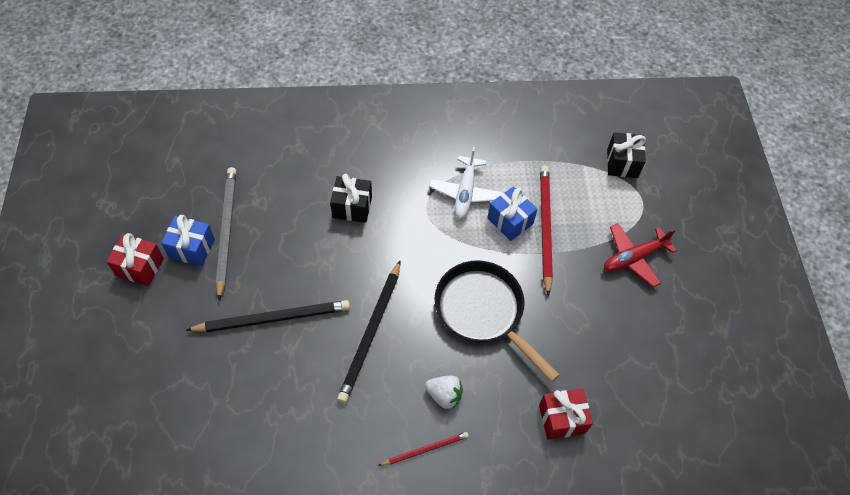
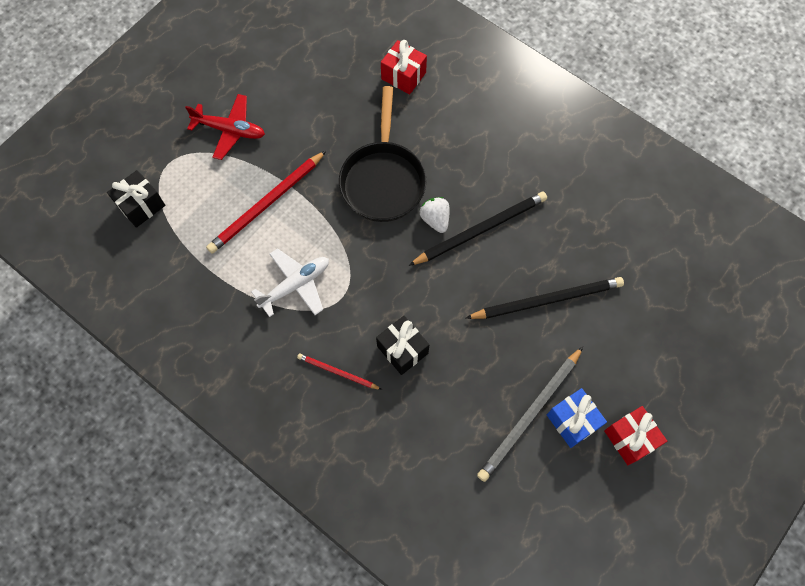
camera: 135 degrees left, 10 degrees up
black pencil [186,300,350,332] -> black pencil turned 135 degrees clockwise [466,277,624,319]
red pencil [378,432,469,466] -> red pencil moved to [297,353,382,390]
white strawberry [425,376,463,409] -> white strawberry moved to [420,197,449,233]
blue gift [487,186,538,241] -> none

